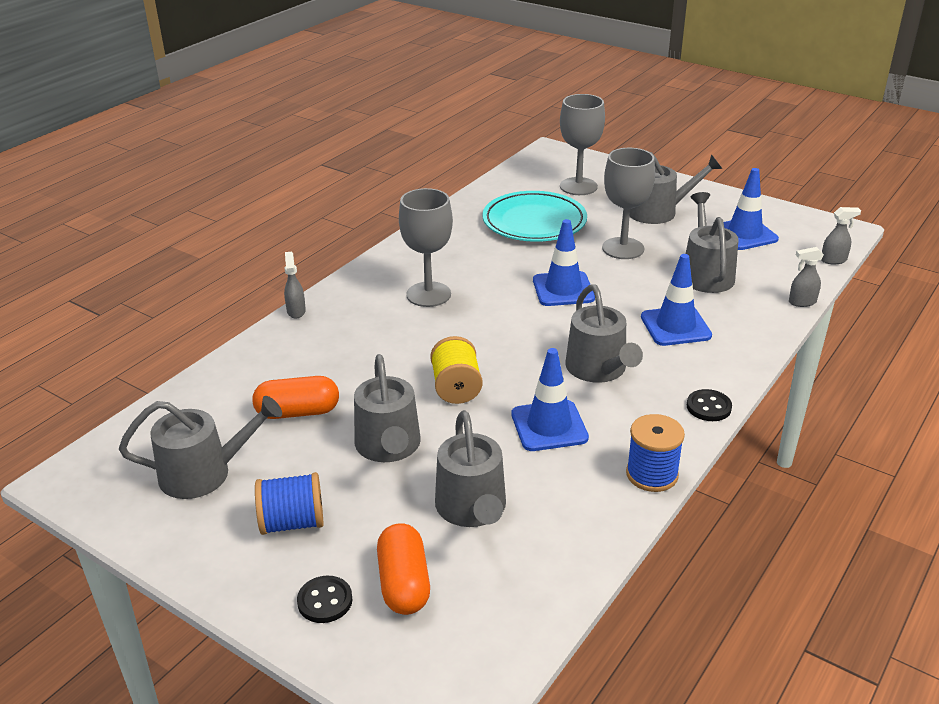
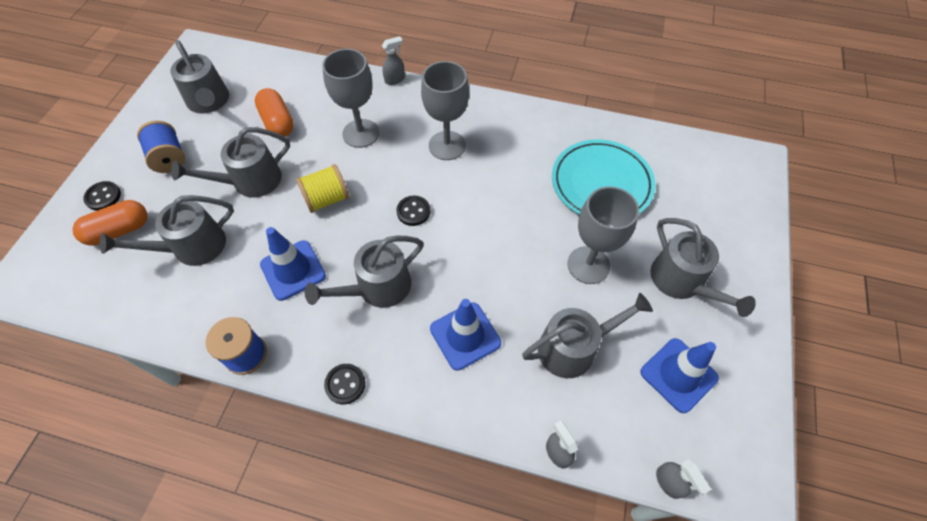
camera: 70 degrees right, 25 degrees up
blue traffic cone [533,219,595,306] -> none
grey goblet [560,94,605,195] -> grey goblet moved to [322,49,379,148]
none -> black button [396,196,430,226]

